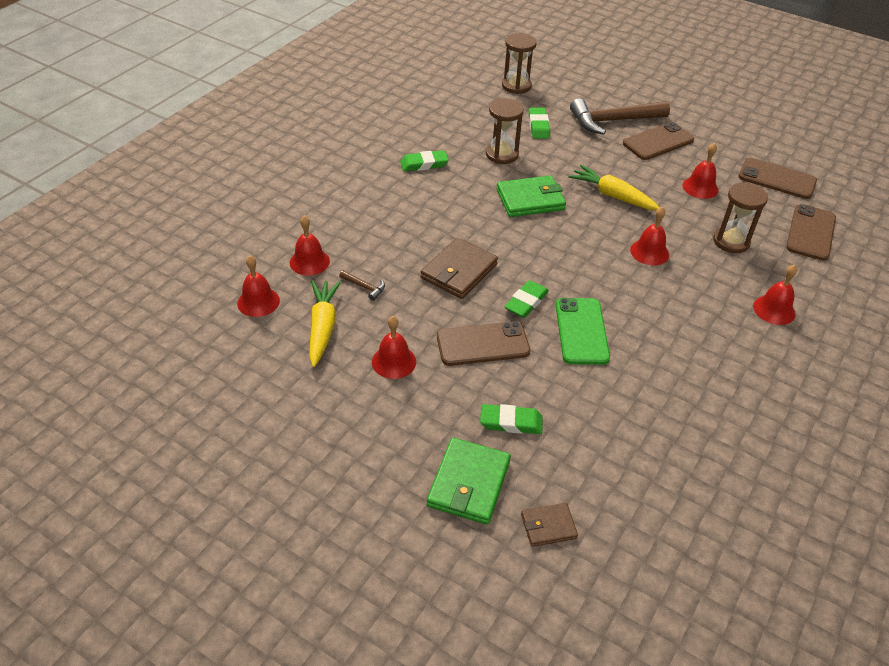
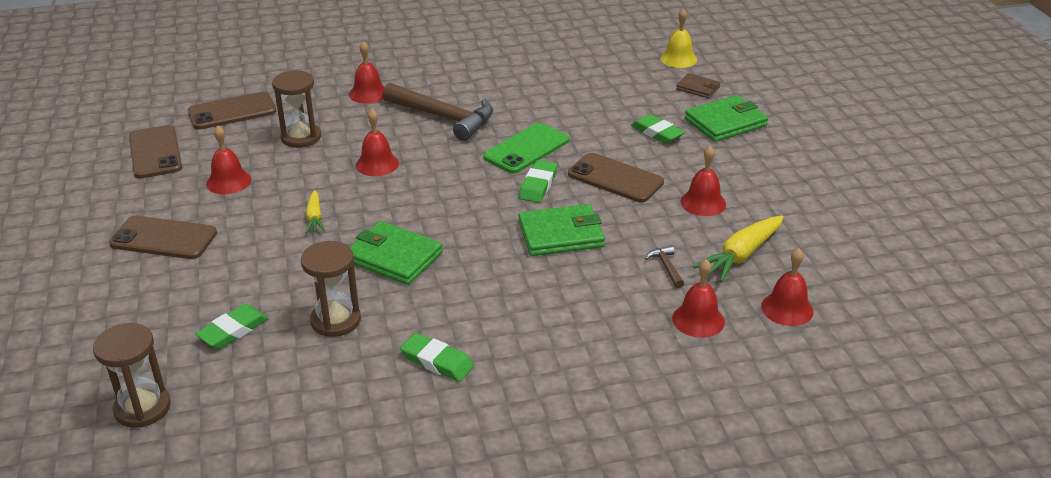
camera: 135 degrees left, 10 degrees down
brown wallet [421,238,498,299] -> green wallet [518,204,605,256]
green eraser [504,280,549,318] -> green eraser turned 60 degrees counterclockwise [519,160,557,203]
yellow carrot [568,165,660,210] -> yellow carrot [305,190,325,233], size x0.58
brown hammer [570,98,670,135] -> brown hammer moved to [383,83,493,141]
none -> yellow bell [660,8,697,68]

